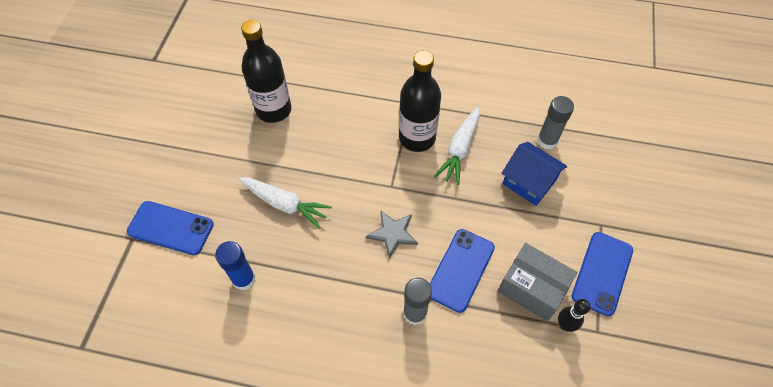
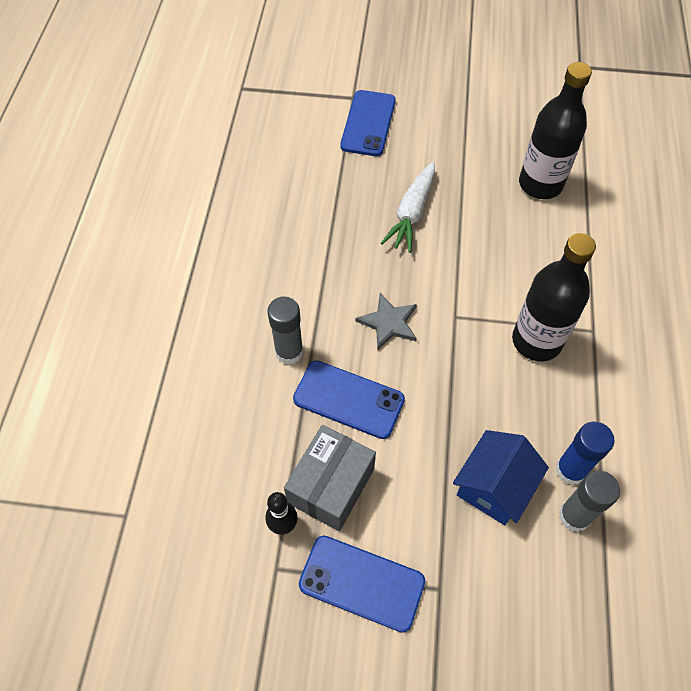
camera: 85 degrees right, 0 degrees up
blue glue stick [215,241,256,290] -> blue glue stick moved to [555,422,615,485]
white carrot [434,107,480,185] -> none

